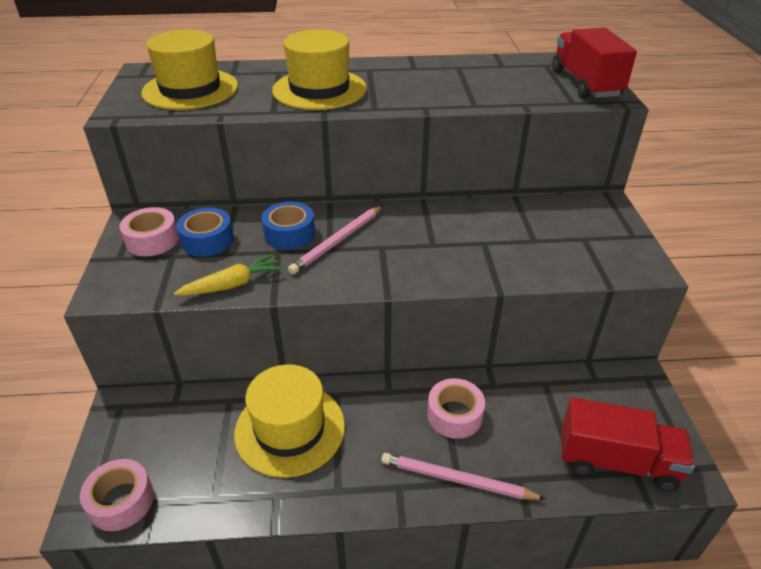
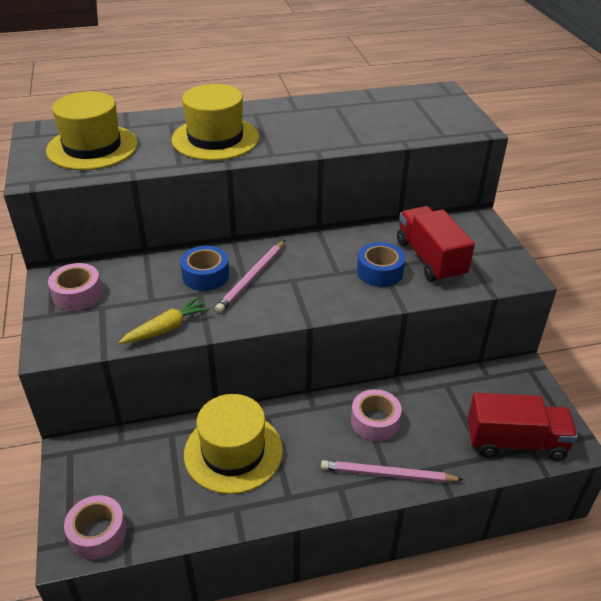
camera: 10 degrees left, 0 degrees up
blue tape [177,208,234,257] -> blue tape moved to [357,242,405,287]
red truck [552,28,637,99] -> red truck moved to [397,206,475,283]

